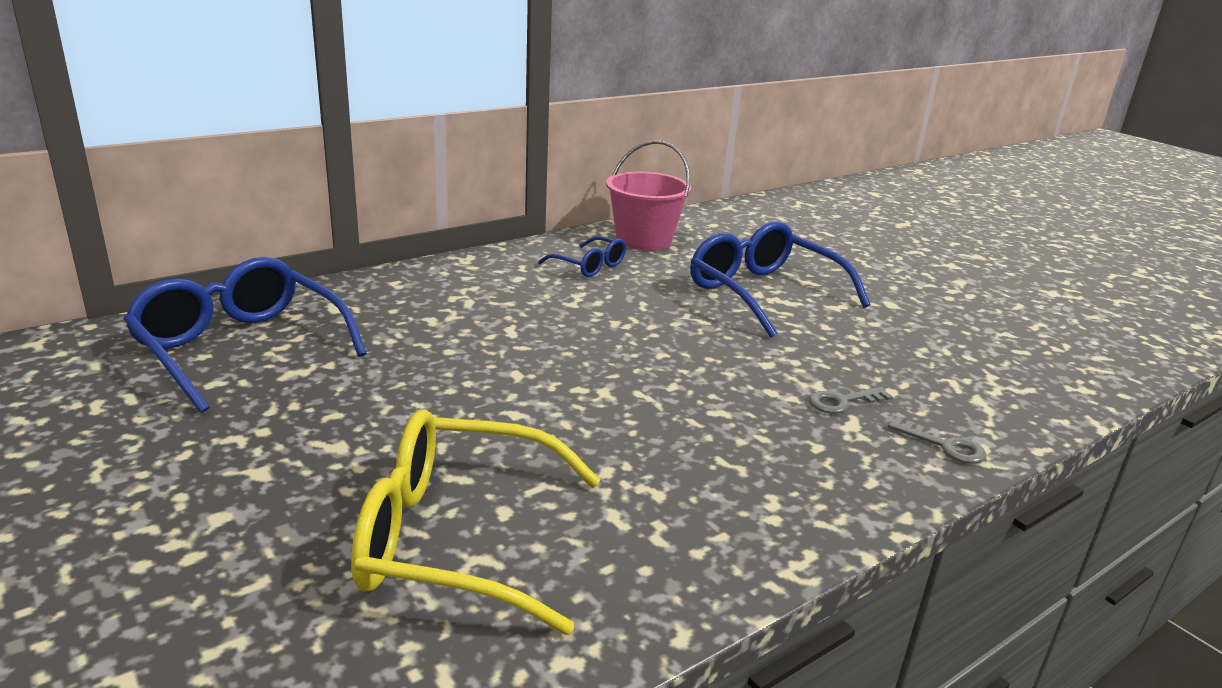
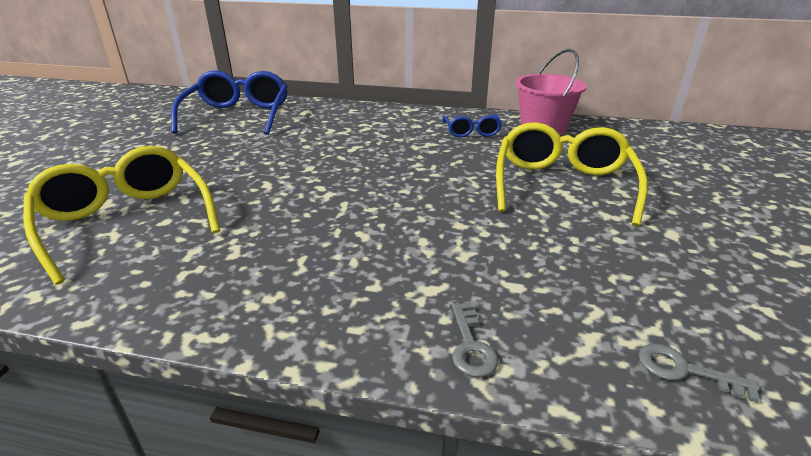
camera: 50 degrees right, 5 degrees up
blue glasses [690,221,870,338] -> yellow glasses [496,122,648,226]
grey key [809,387,893,414] -> grey key moved to [638,344,760,403]

